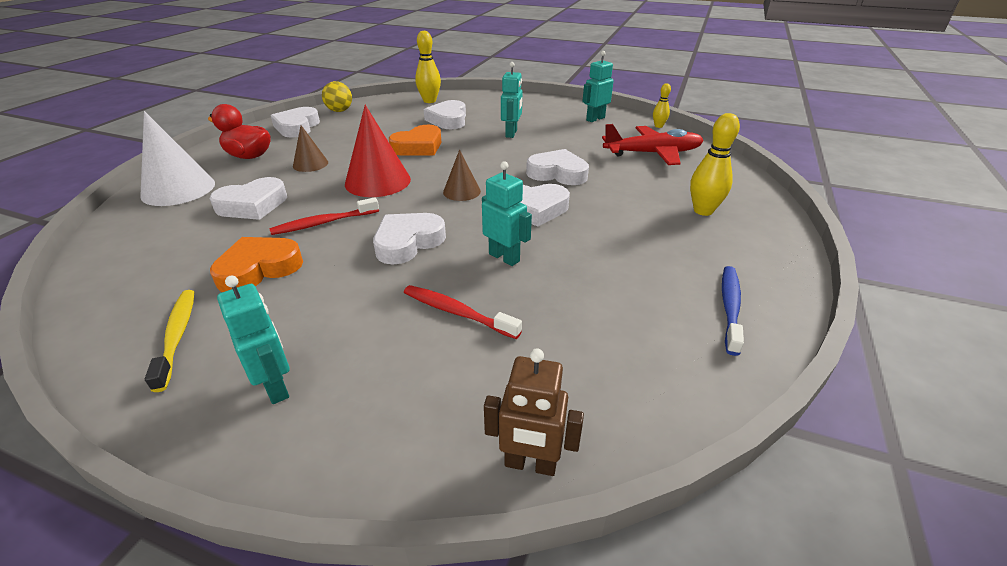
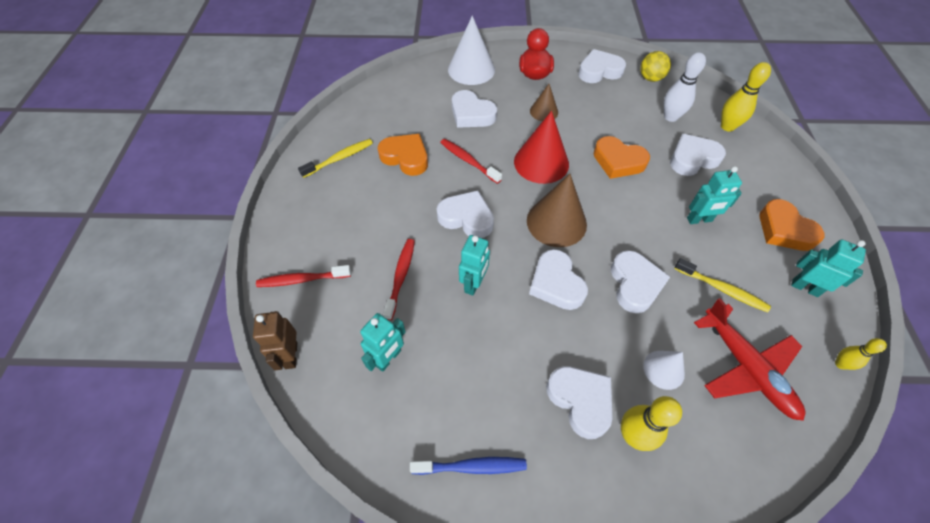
camera: 70 degrees right, 20 degrees up
turquoise robot [217,276,290,404] -> turquoise robot moved to [360,313,406,372]
brown cone [443,150,481,201] -> brown cone [527,174,587,247], size x1.78
none -> red toothbrush [256,265,351,287]
none -> white heart [546,366,613,439]
none -> white cone [643,351,685,390]
none -> white bowling pin [664,52,706,122]
none -> yellow toothbrush [674,258,771,312]
none -> orange heart [759,199,825,251]

